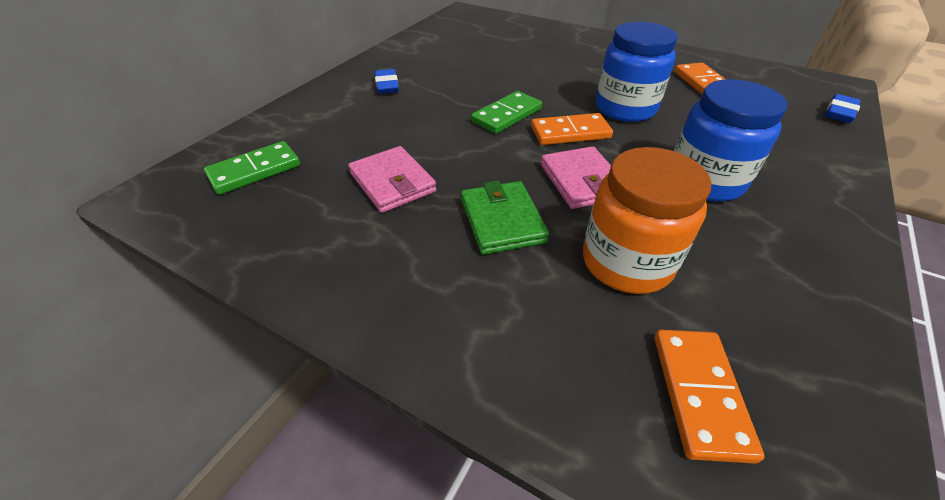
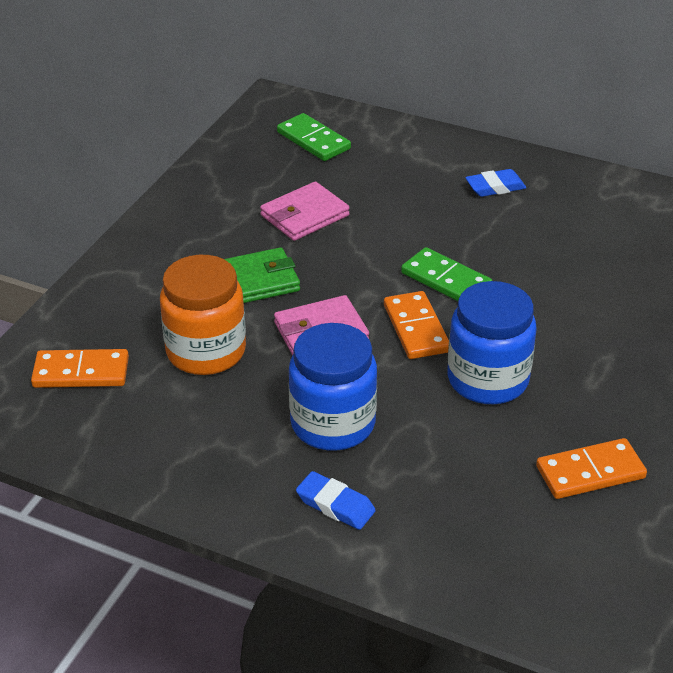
camera: 85 degrees right, 5 degrees down
blue eraser [825,94,861,123] -> blue eraser moved to [296,471,376,530]

